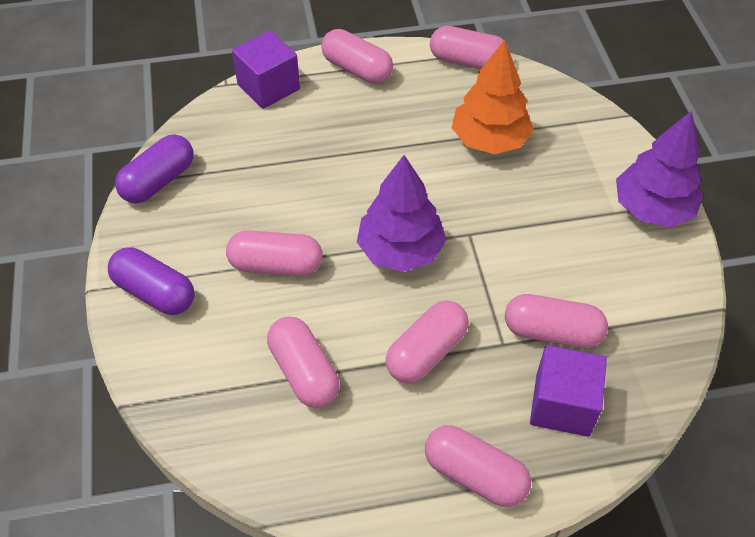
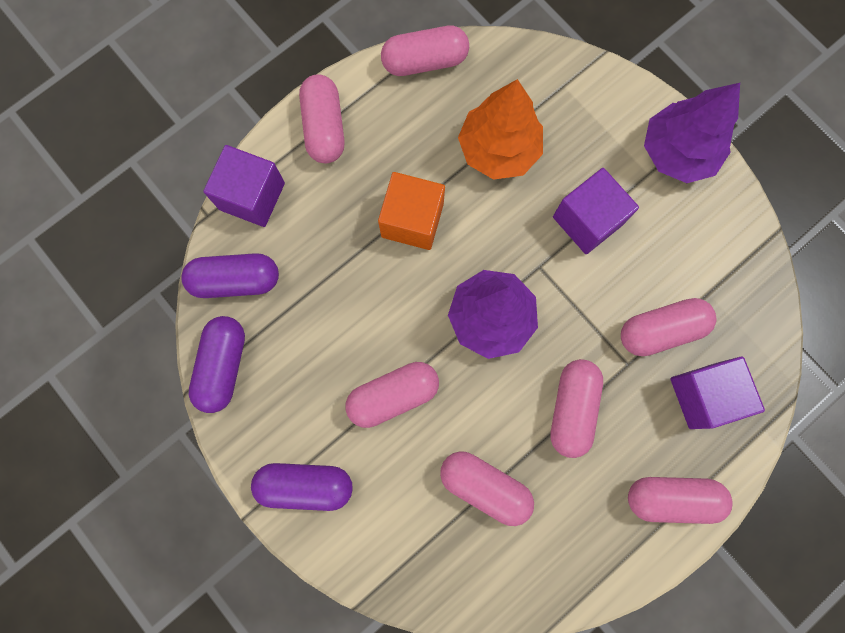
camera: 30 degrees left, 25 degrees up
pink capsule [321,29,393,84] -> pink capsule turned 75 degrees clockwise [299,75,345,163]
none -> purple capsule [181,253,279,298]
none -> orange cube [378,172,445,250]
none -> purple cube [553,168,639,254]

